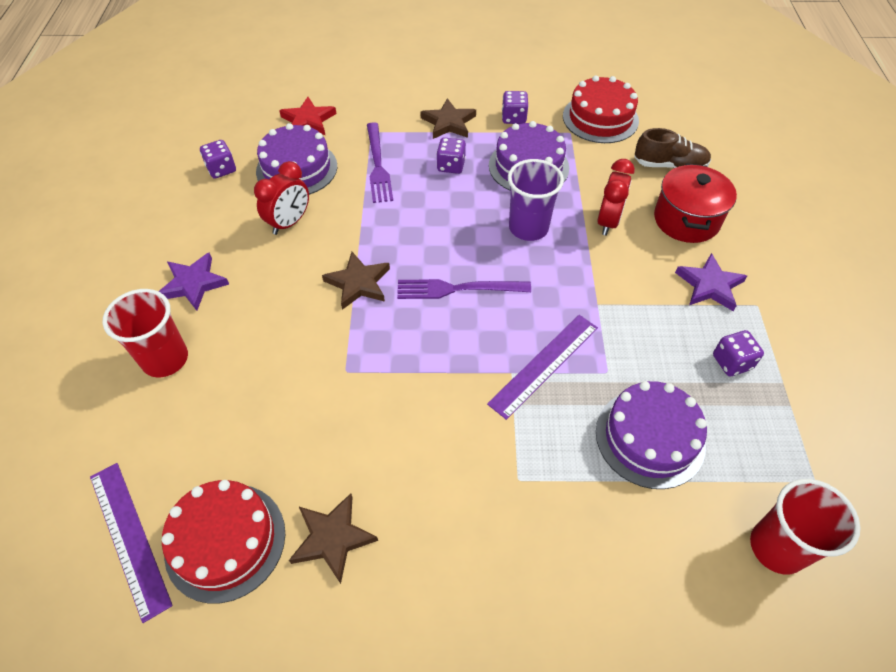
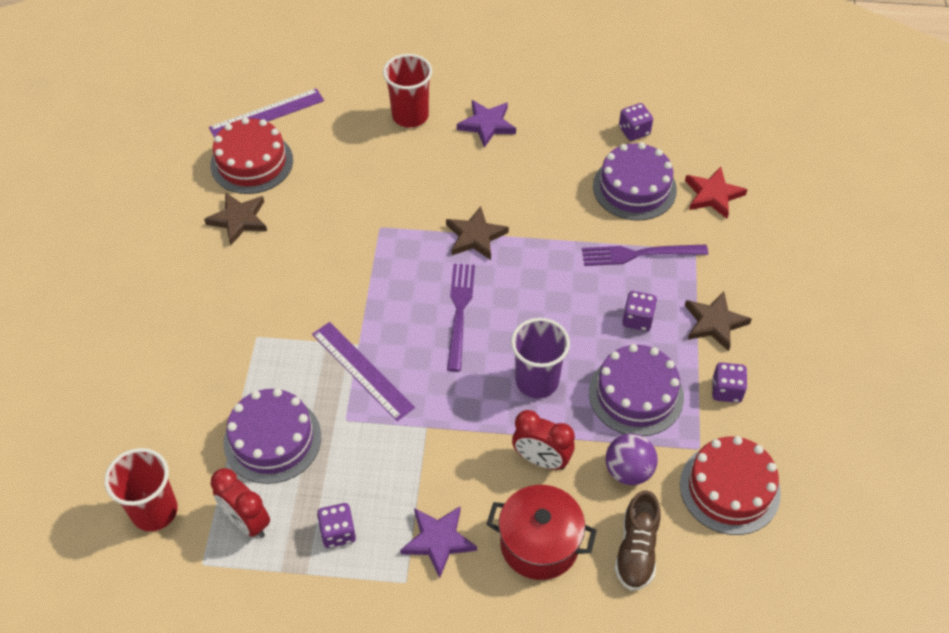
camera: 95 degrees right, 0 degrees up
red clock [254,161,309,235] -> red clock moved to [211,468,270,538]
none -> purple ball [605,433,658,485]

